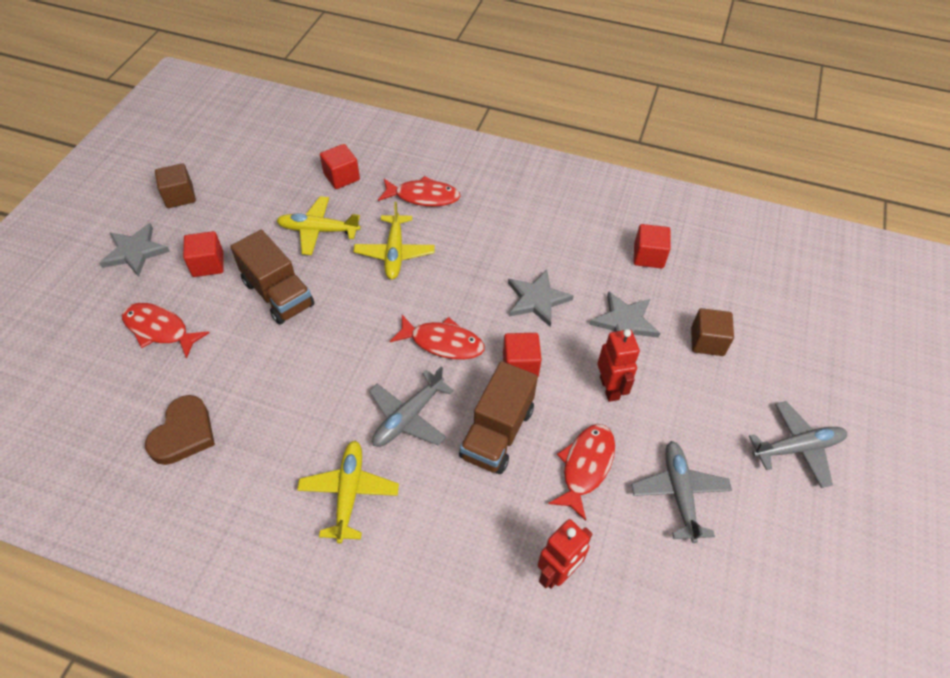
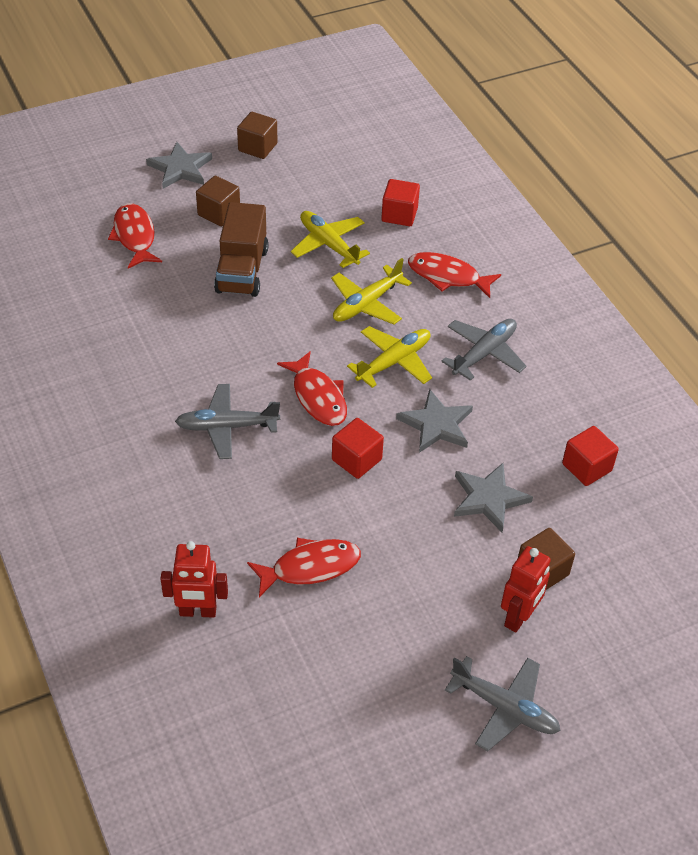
camera: 45 degrees right, 5 degrees down
brown heart [145,395,215,465] -> none
red cube [183,231,224,277] -> brown cube [196,176,240,226]
yellow plane [297,441,399,543] -> yellow plane moved to [347,326,432,388]
red fish [378,176,460,207] -> red fish turned 150 degrees clockwise [408,252,501,298]
brown truck [459,361,538,474] -> none
red robot [597,329,640,402] -> red robot moved to [501,546,551,633]
grey plane [631,441,732,543] -> grey plane moved to [442,319,527,381]

